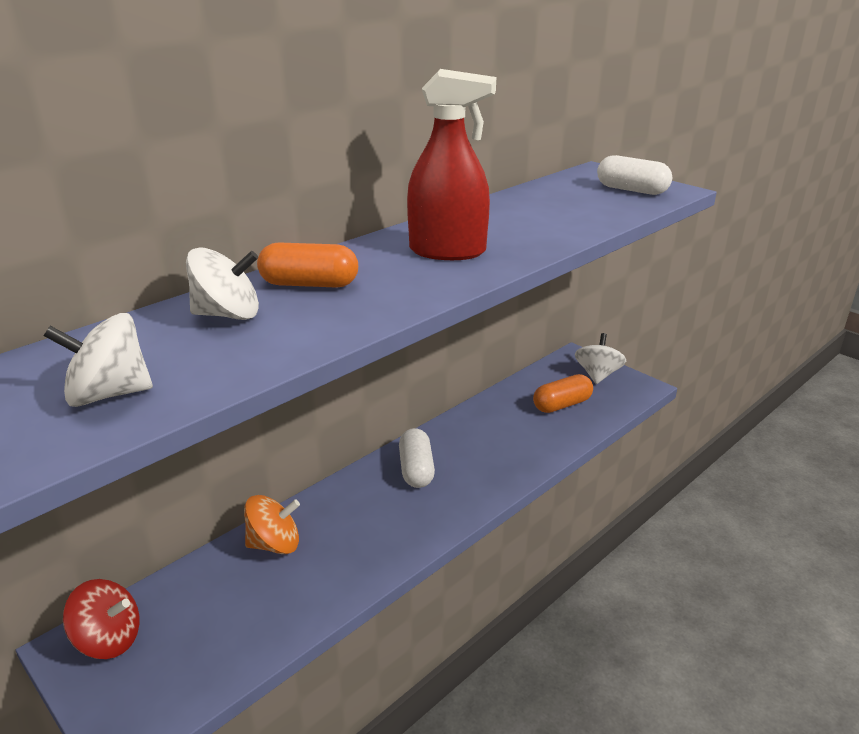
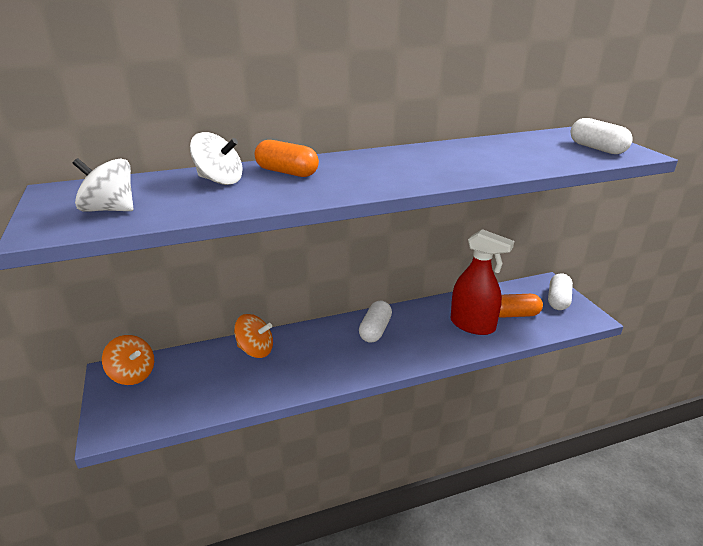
camera: 25 degrees right, 0 degrees up
red spinning top [63,579,139,659] -> orange spinning top [102,335,154,385]
red spray bottle [407,69,496,260] -> red spray bottle moved to [451,229,514,335]
white spinning top [575,333,626,384] -> white capsule [548,273,573,310]

